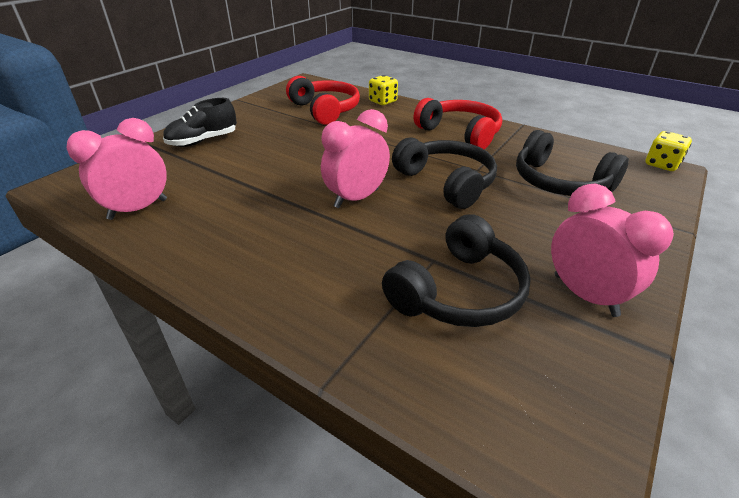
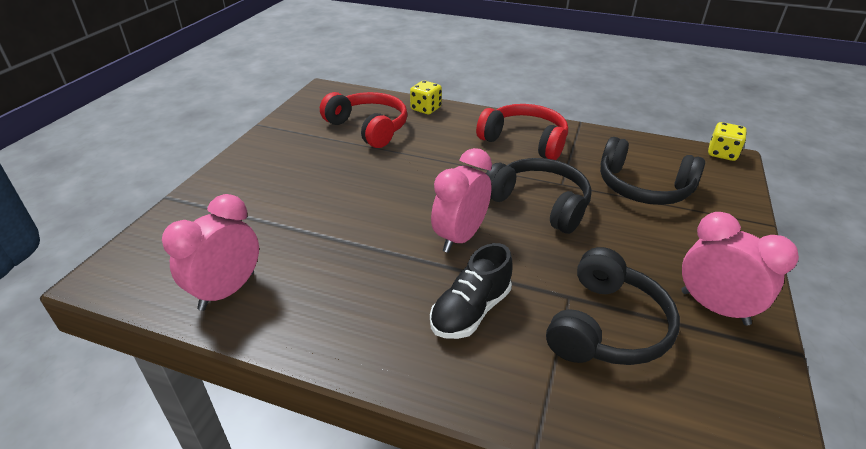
camera: 15 degrees left, 0 degrees up
black shoe [163,98,237,147] -> black shoe moved to [430,243,513,339]

